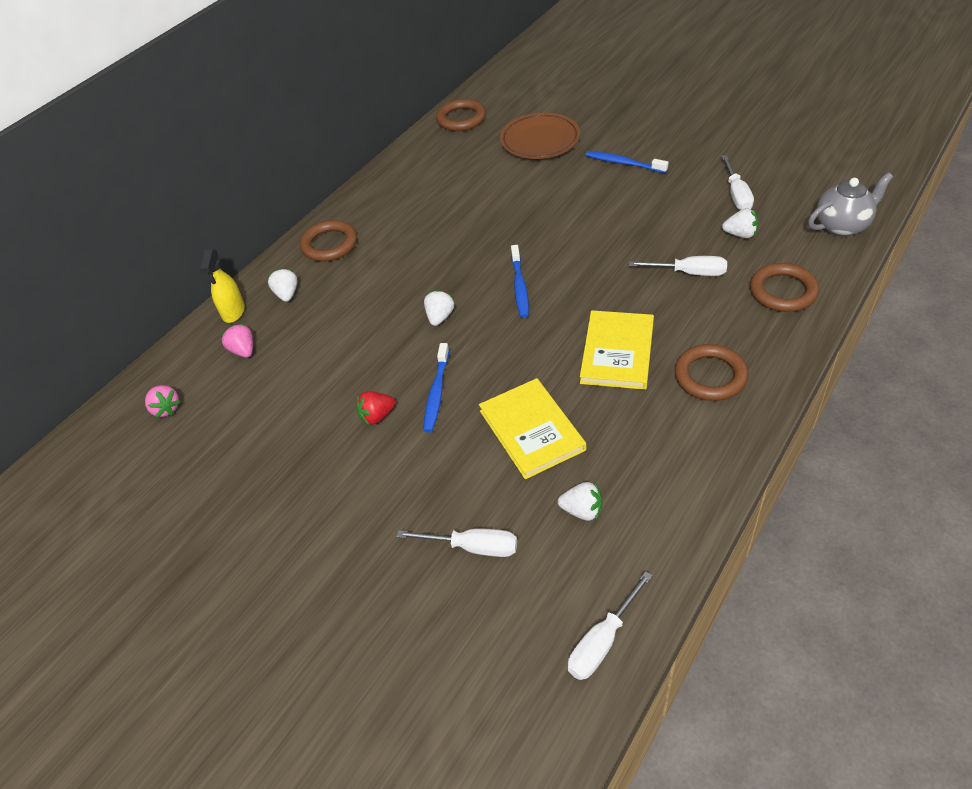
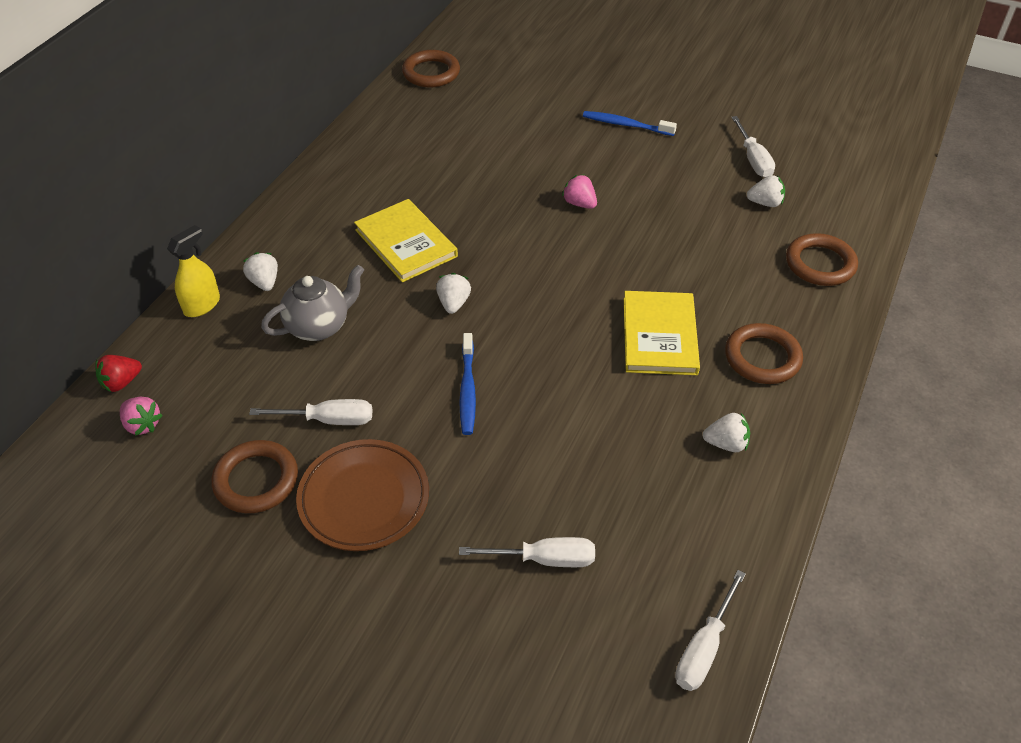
camera: 15 degrees left, 0 degrees up
yellow spray bottle [200,249,245,323] -> yellow spray bottle turned 135 degrees counterclockwise [167,225,220,317]
pink strawberry [221,323,253,358] -> pink strawberry moved to [562,175,597,209]
brown ring [300,220,357,262] -> brown ring moved to [211,440,298,513]
red strawberry [356,391,396,425] -> red strawberry moved to [95,355,142,392]
yellow book [479,378,586,479] -> yellow book moved to [354,199,458,282]
brown plate [500,112,580,159] -> brown plate moved to [296,439,429,551]
blue toothbrush [511,245,529,318] -> none
white strawberry [558,482,602,521] -> white strawberry moved to [703,413,750,452]
white screwdriver [629,256,727,276] -> white screwdriver moved to [249,399,372,425]
grey teapot [808,172,893,237] -> grey teapot moved to [261,265,364,341]

